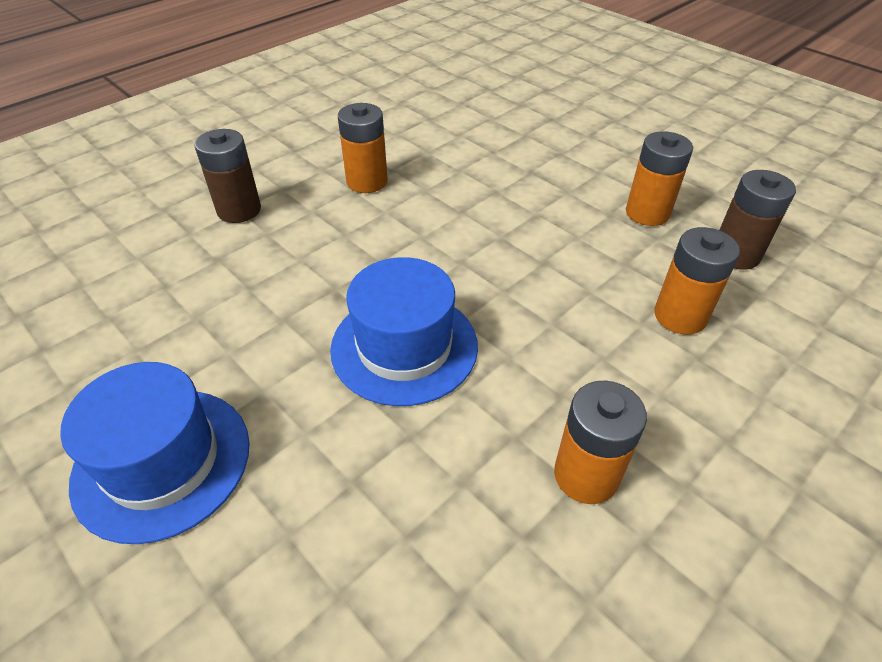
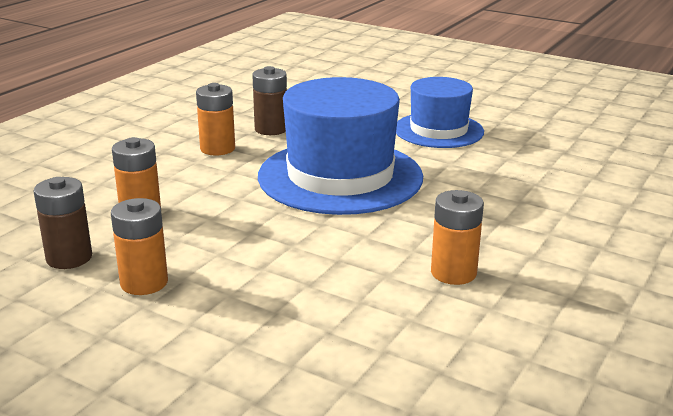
camera: 165 degrees right, 20 degrees down
brown battery [194,129,261,223] -> brown battery moved to [252,66,287,135]
blue hat [330,257,478,406] -> blue hat [258,77,423,215], size x1.63

